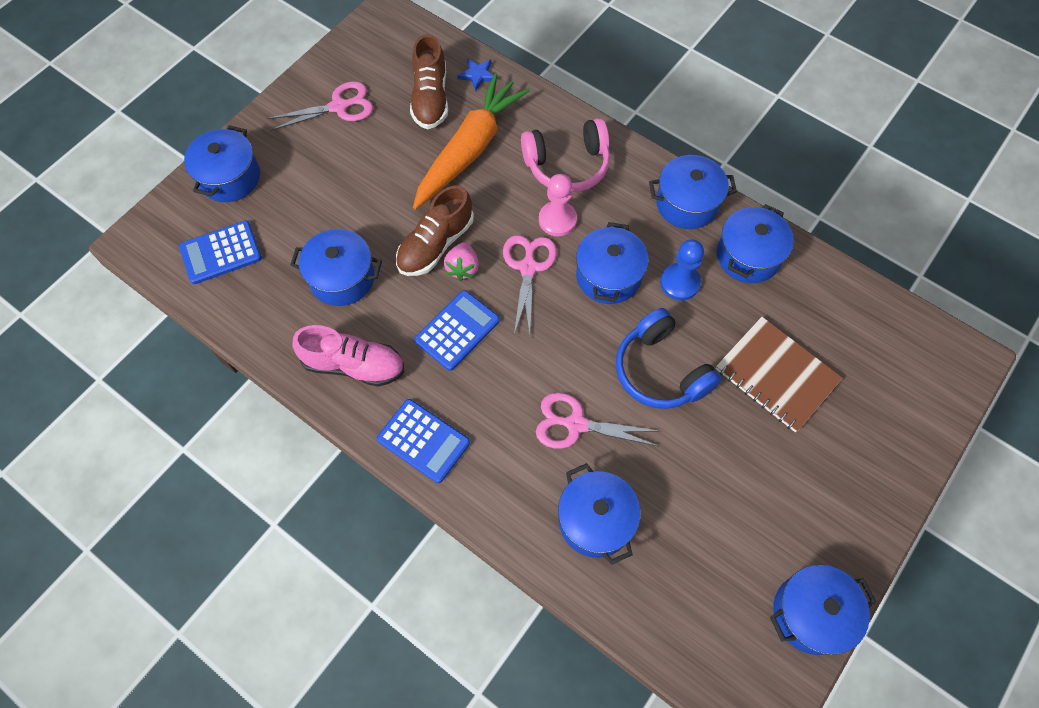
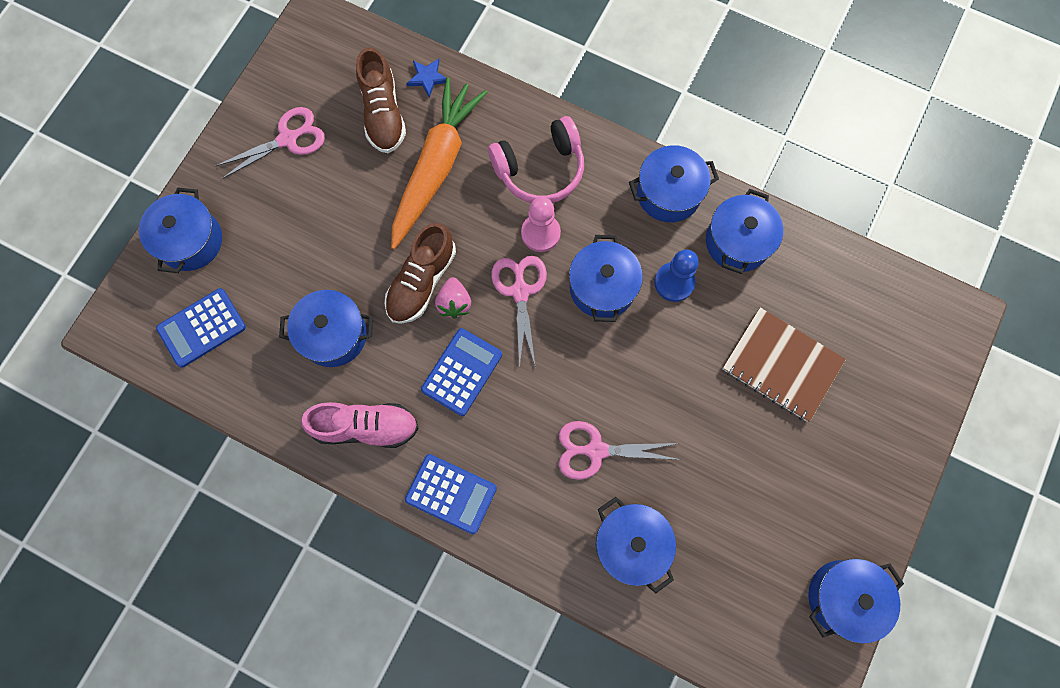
camera: 10 degrees left, 10 degrees up
blue headphones [616,308,722,409] -> none

